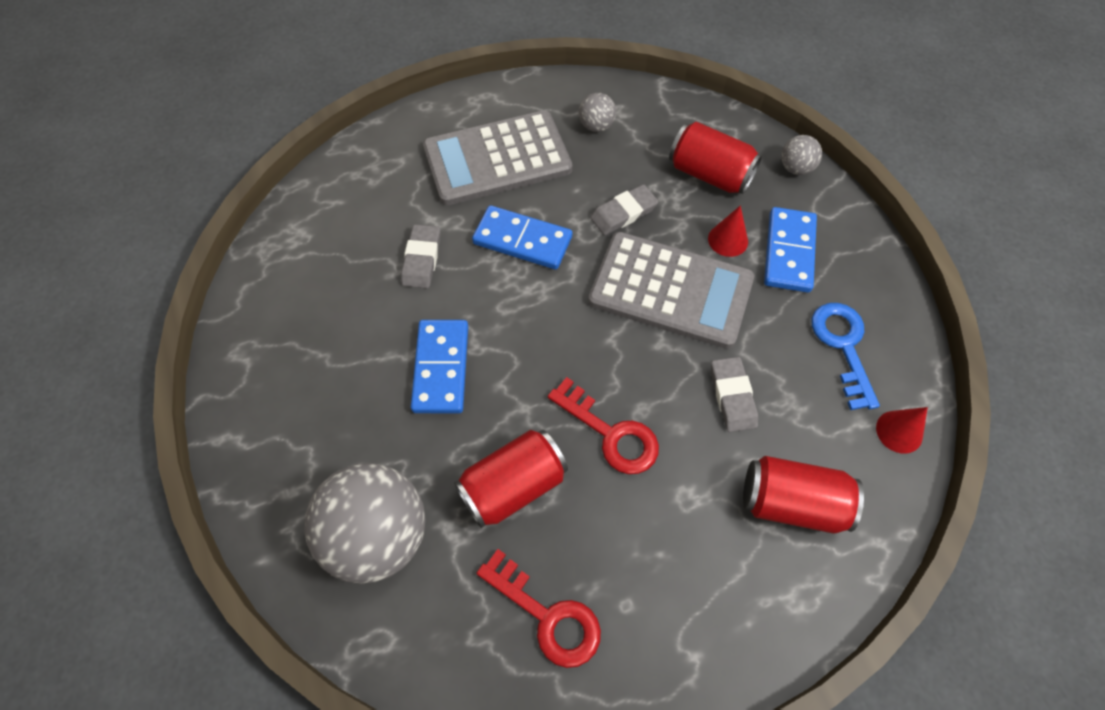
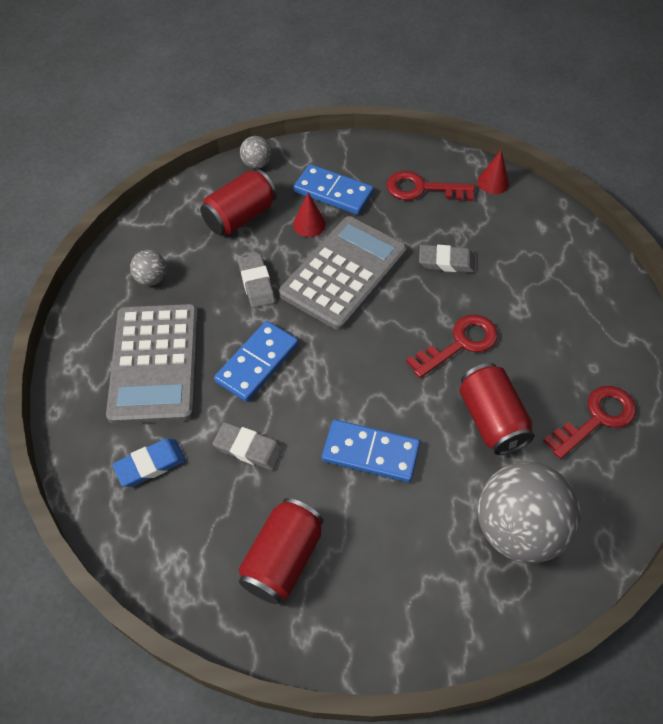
camera: 75 degrees left, 5 degrees down
red can [743,456,864,534] -> red can moved to [238,498,324,604]
blue key [812,303,880,410] -> red key [386,171,475,201]
none -> blue eraser [112,438,186,487]

